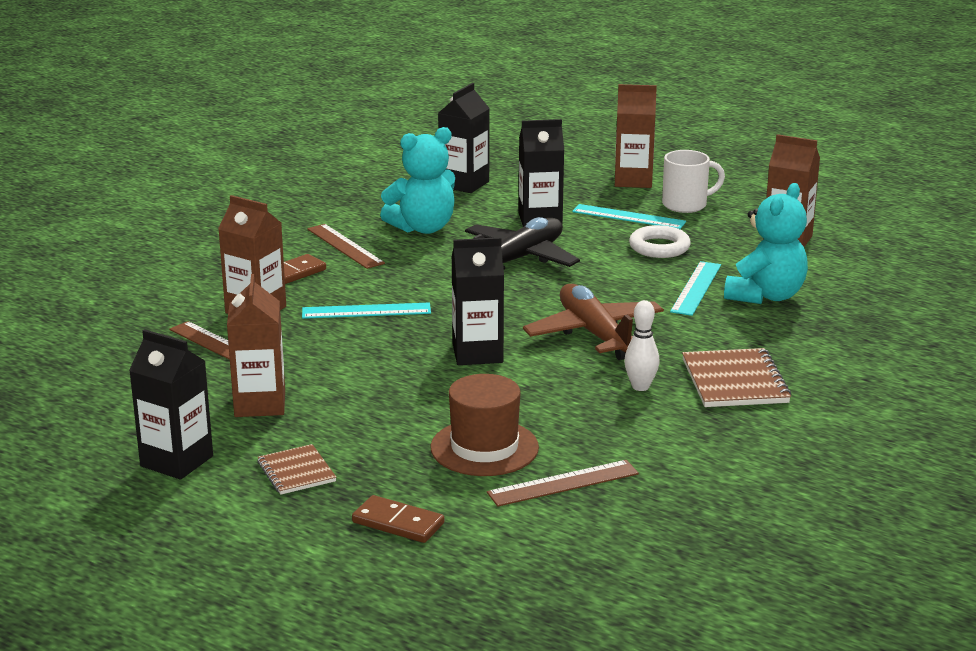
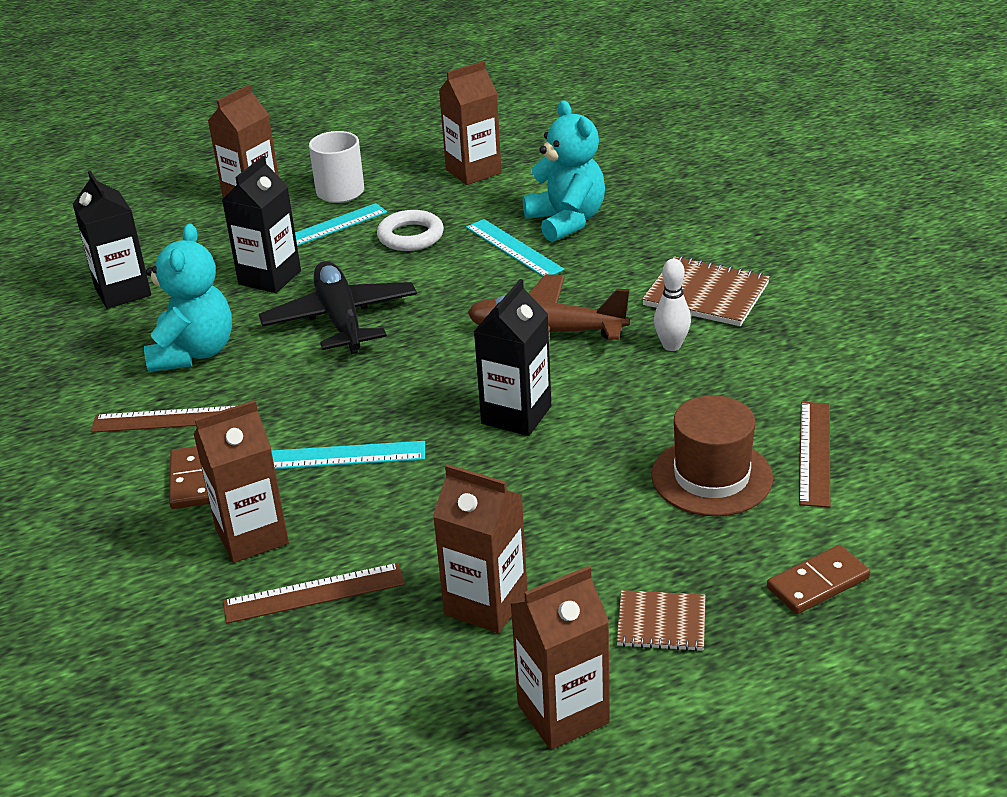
camera: 55 degrees left, 10 degrees up
black carton [129,329,213,480] -> brown carton [511,566,610,750]
turquoise ruler [302,303,431,319] -> turquoise ruler turned 60 degrees clockwise [271,441,425,469]

